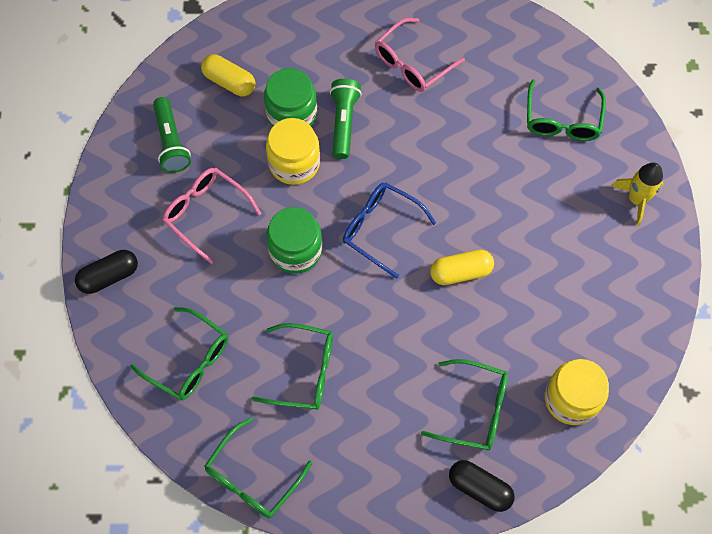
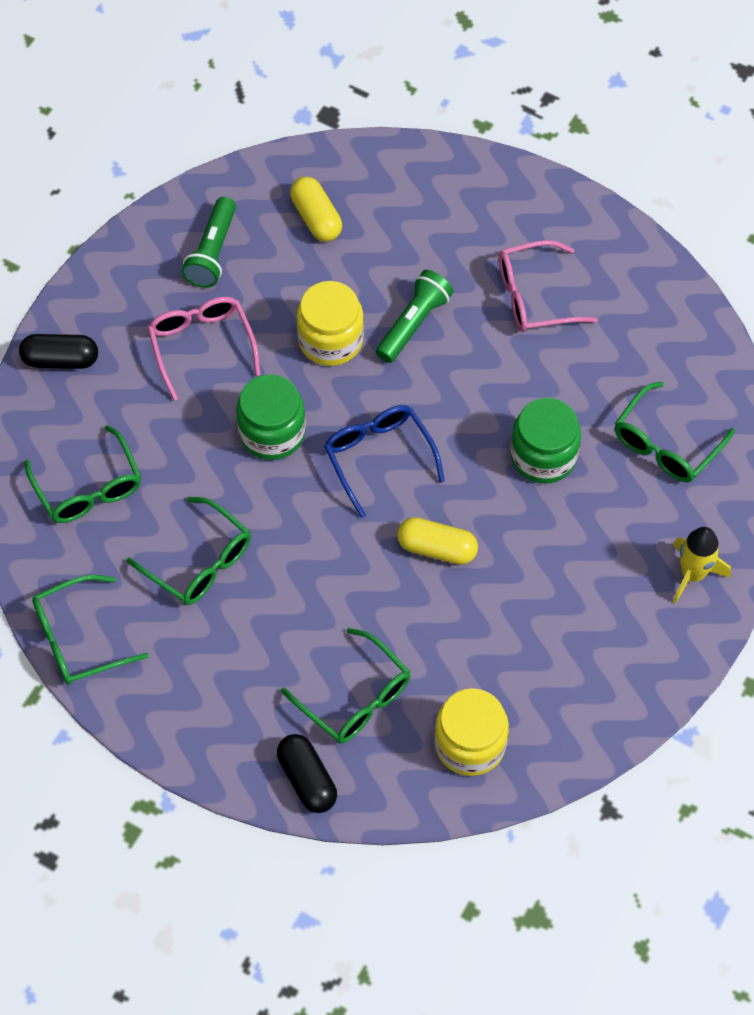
camera: 30 degrees right, 5 degrees down
green jar [264,68,317,127] -> green jar moved to [510,398,581,484]

